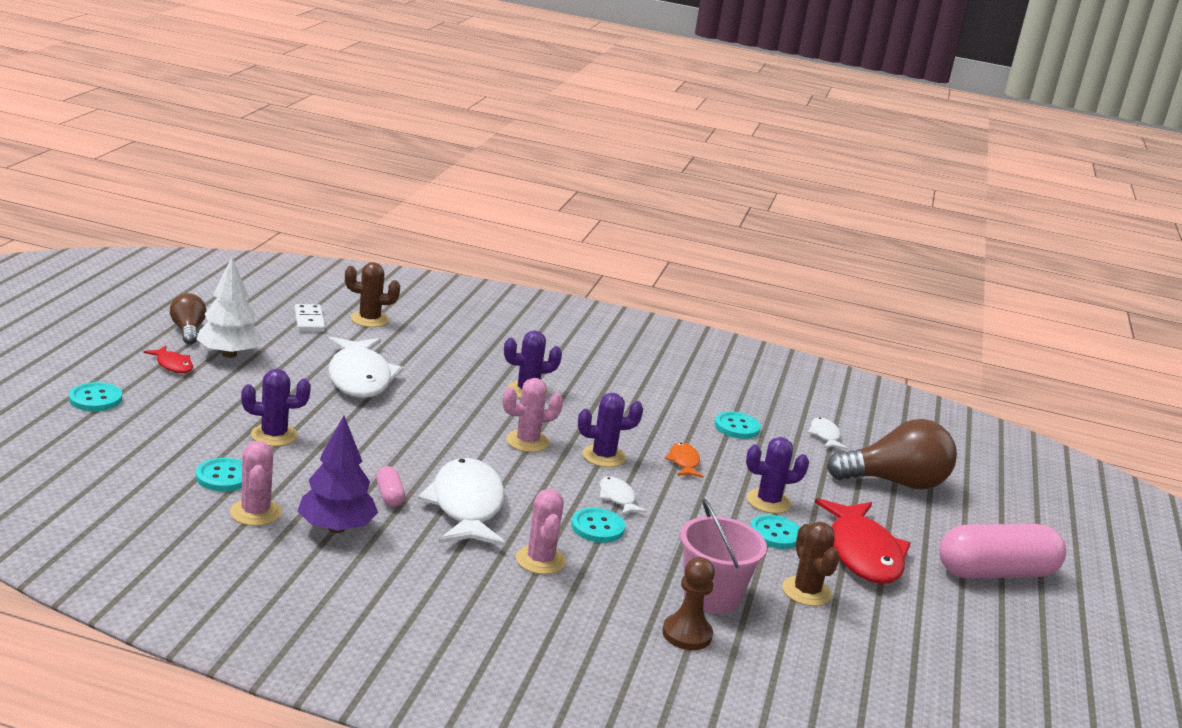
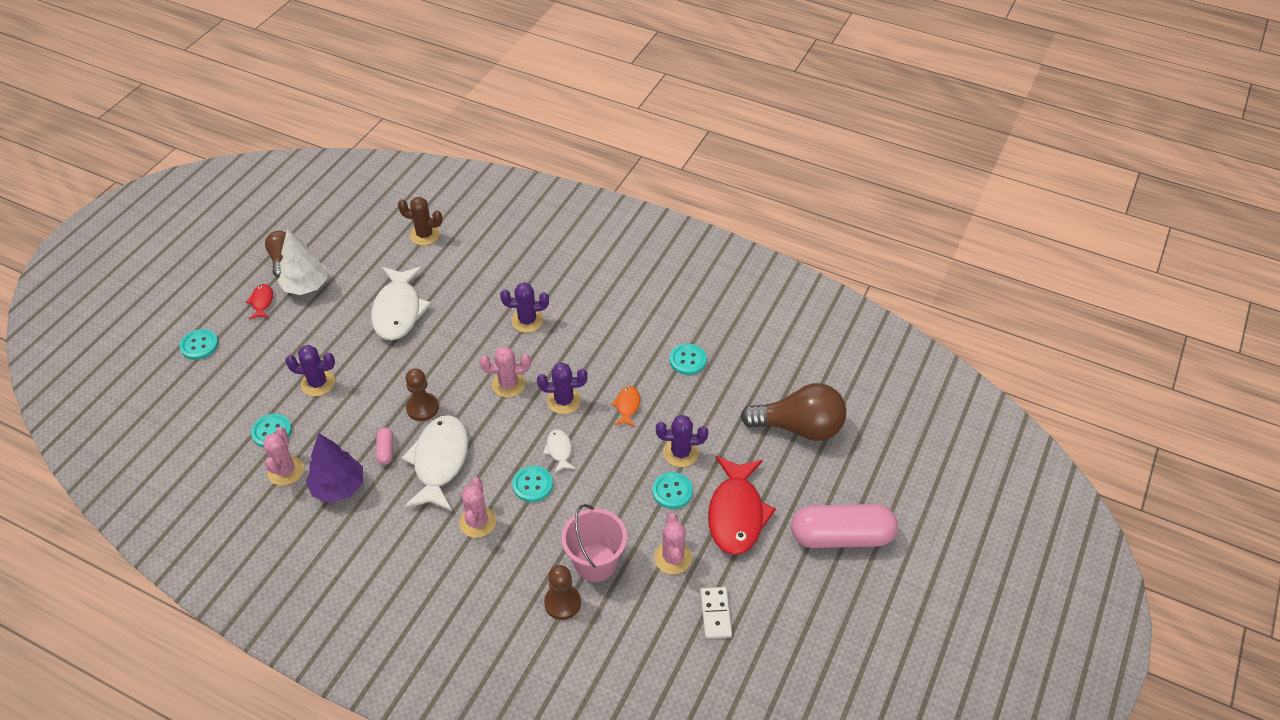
camera: 15 degrees right, 25 degrees up
red fish [144,346,193,373] -> red fish turned 150 degrees counterclockwise [246,284,273,320]
white domino [295,304,325,332] -> white domino moved to [700,587,732,639]
brown cactus [782,522,840,606] -> pink cactus [654,513,692,574]
white fish [808,417,848,449] -> none
none -> brown pawn [405,368,439,421]

